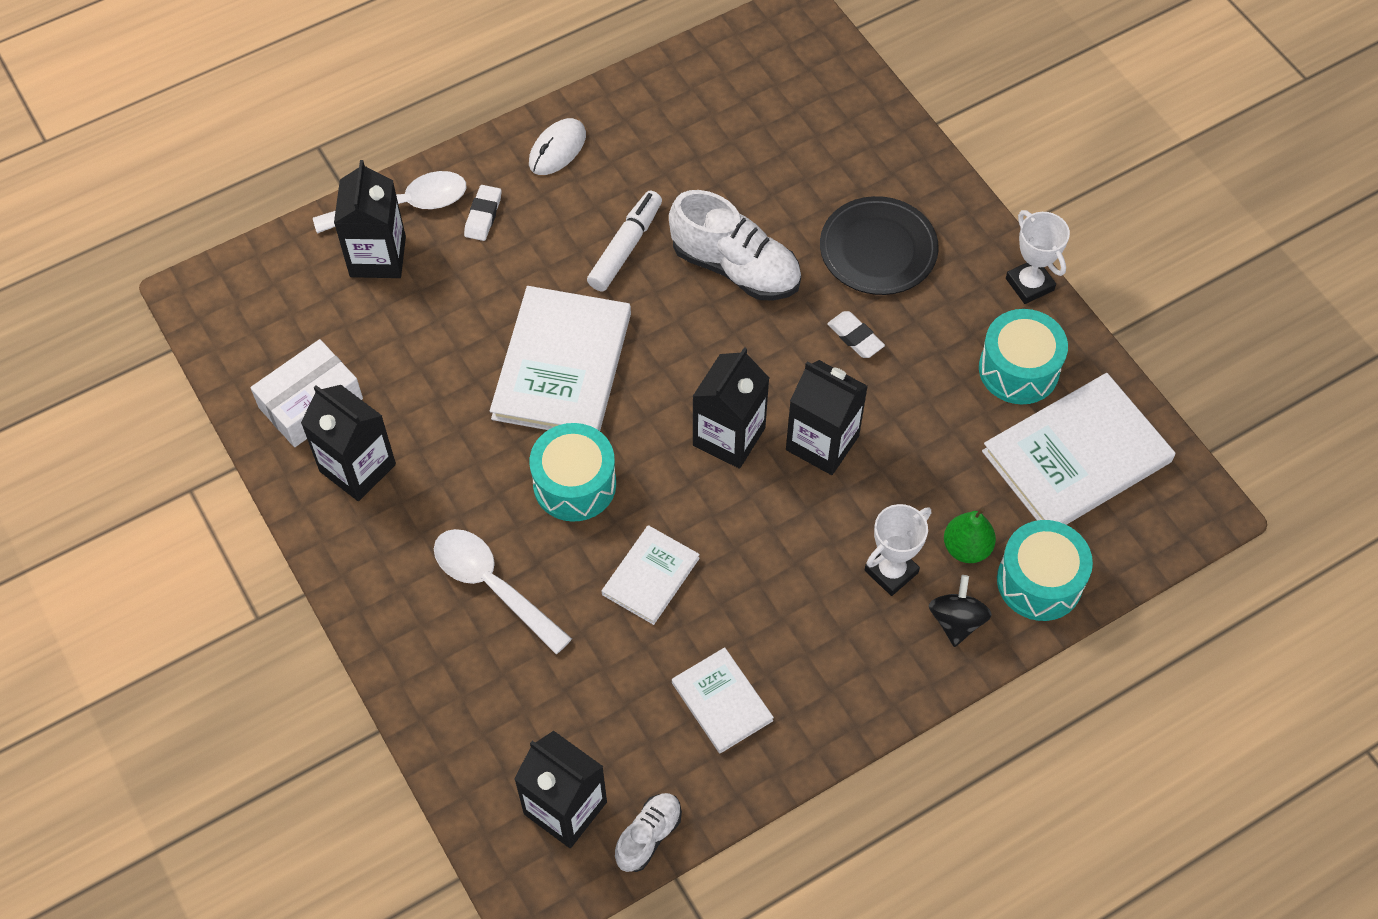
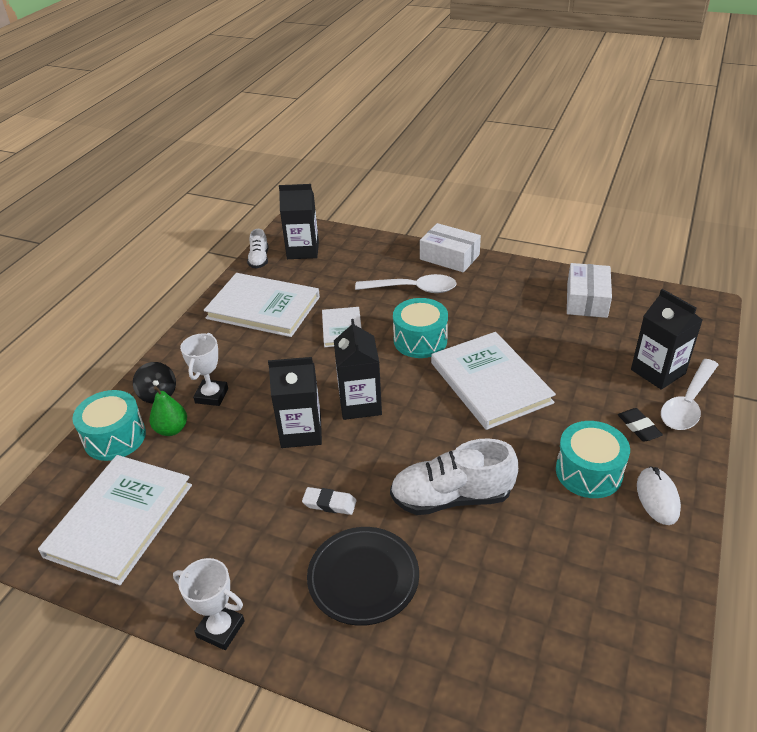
camera: 145 degrees right, 20 degrees down
black carton [301,385,396,501] -> none
white eraser [464,185,502,241] -> black eraser [618,408,663,442]
white marker [587,191,662,291] -> none
white book [672,647,774,753] -> white book [204,273,320,337], size x1.86
turquoise drum [979,309,1068,404] -> turquoise drum moved to [556,421,630,498]
none -> white box [420,223,481,272]

